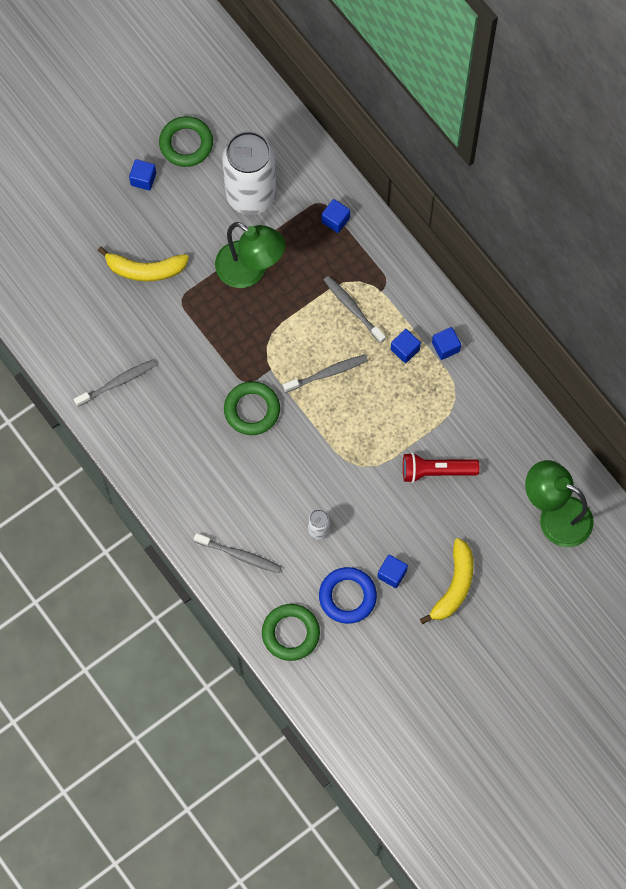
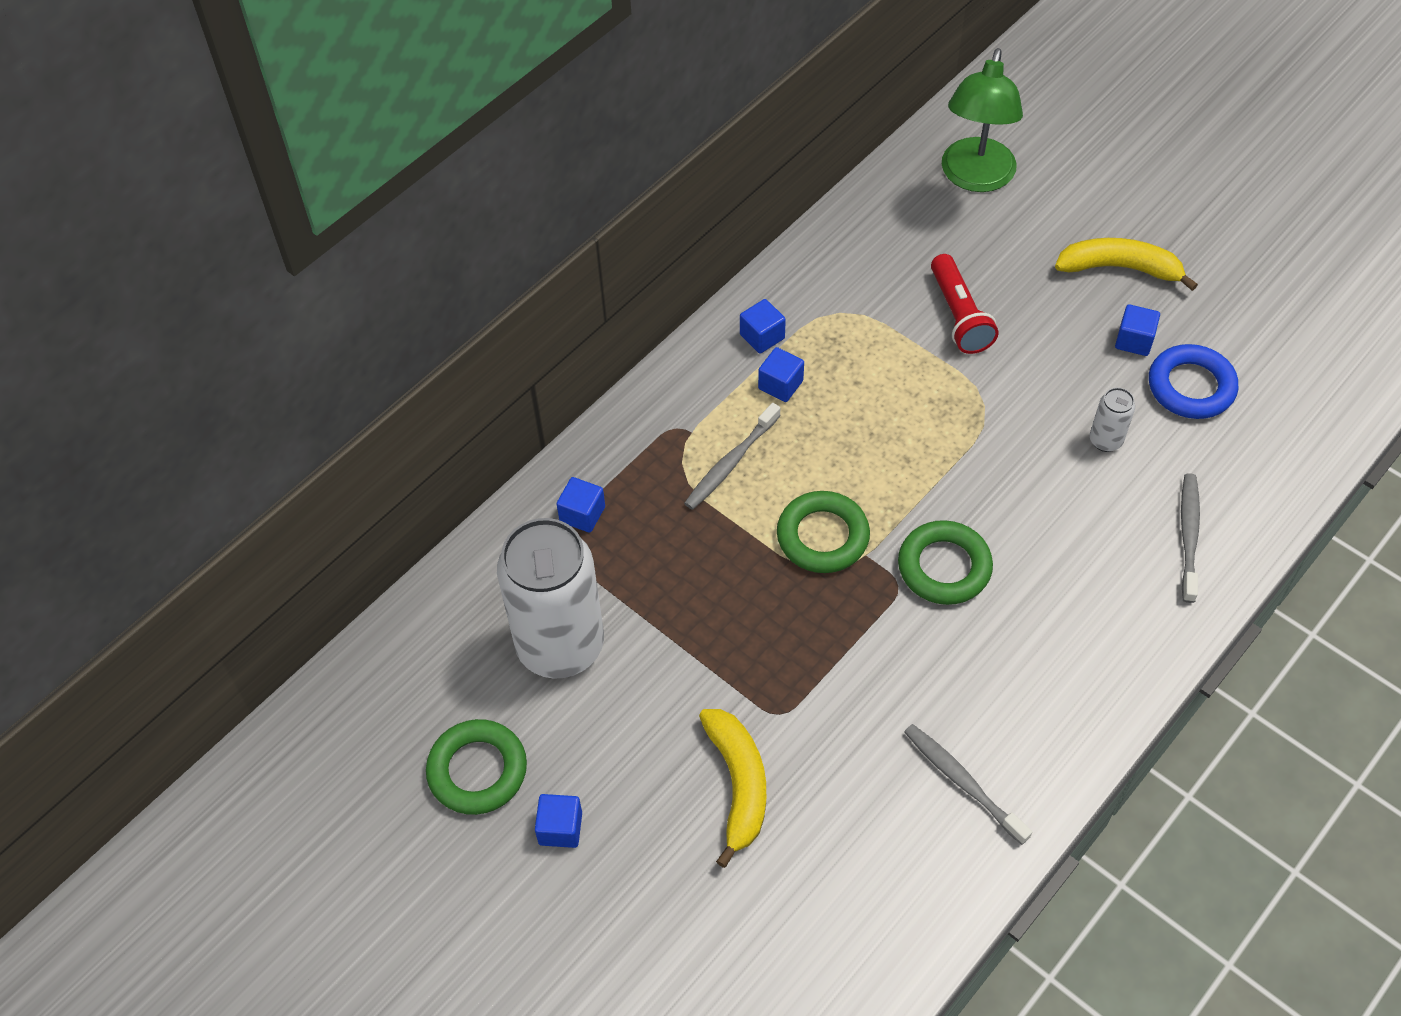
camera: 100 degrees left, 15 degrees down
green lamp [215,222,286,288] -> none
green ring [262,604,320,661] -> green ring moved to [777,491,870,573]
grey toothbrush [283,354,368,393] -> none

